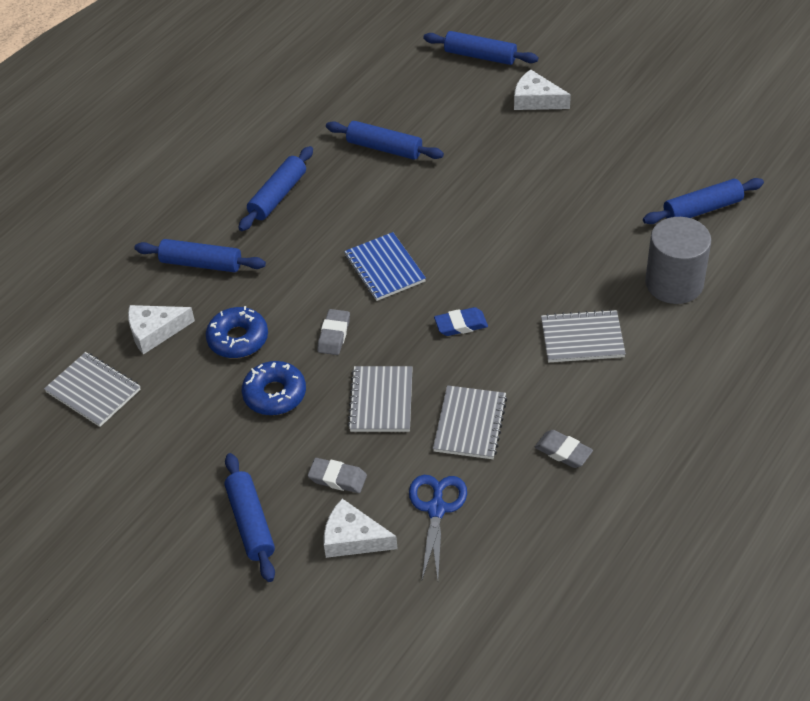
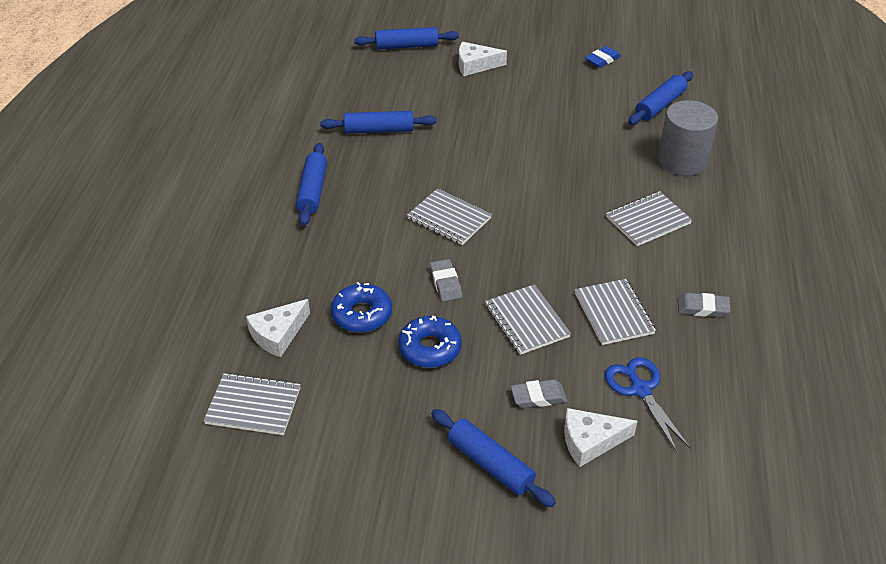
camera: 30 degrees left, 5 degrees down
blue rolling pin [134,239,266,272] -> none
blue notebook [344,232,426,301] -> grey notebook [407,188,492,245]
blue eraser [434,307,488,336] -> blue eraser moved to [585,46,621,68]

